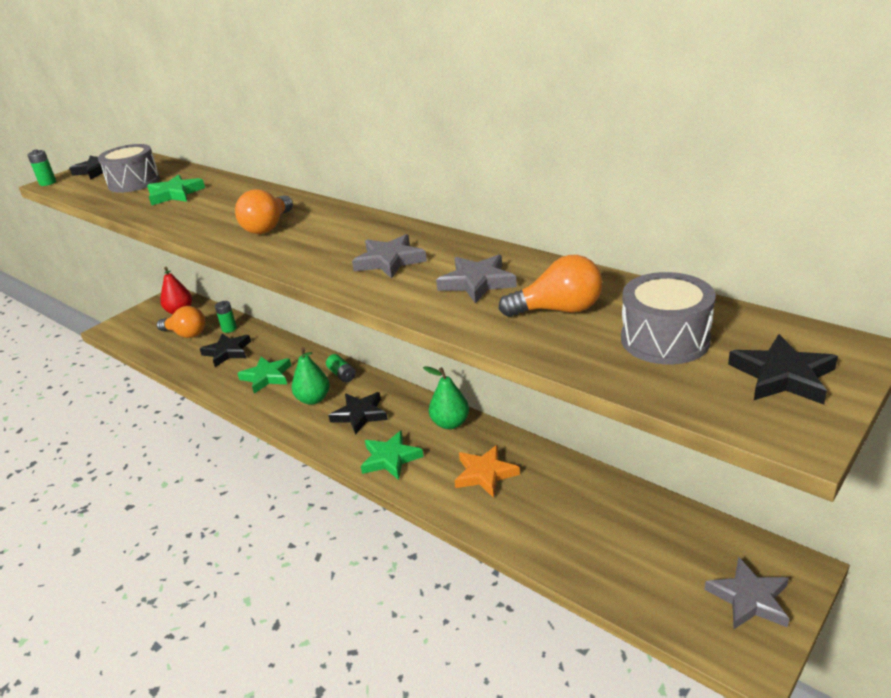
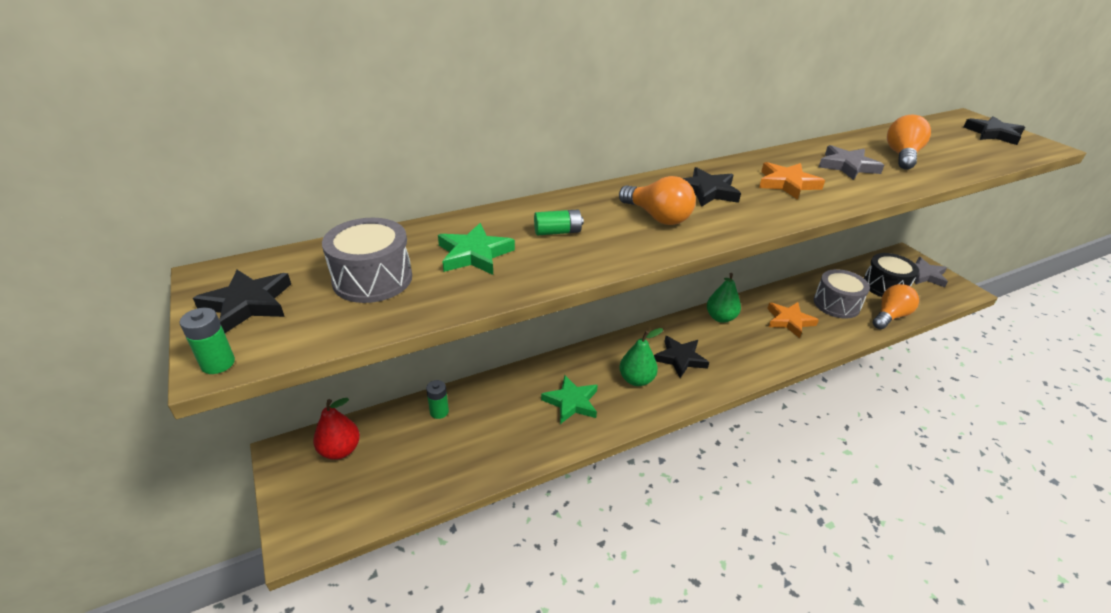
camera: 70 degrees left, 5 degrees up
orange light bulb [157,306,205,338] -> orange light bulb moved to [873,284,919,329]
black star [200,334,251,367] -> black star moved to [682,167,741,207]
green battery [326,354,356,382] -> green battery moved to [534,209,584,235]
grey star [352,234,427,279] -> orange star [759,162,825,200]
green star [361,430,424,480] -> none
grey drum [621,272,716,365] -> grey drum moved to [814,269,870,319]
none -> black drum [864,253,919,297]

